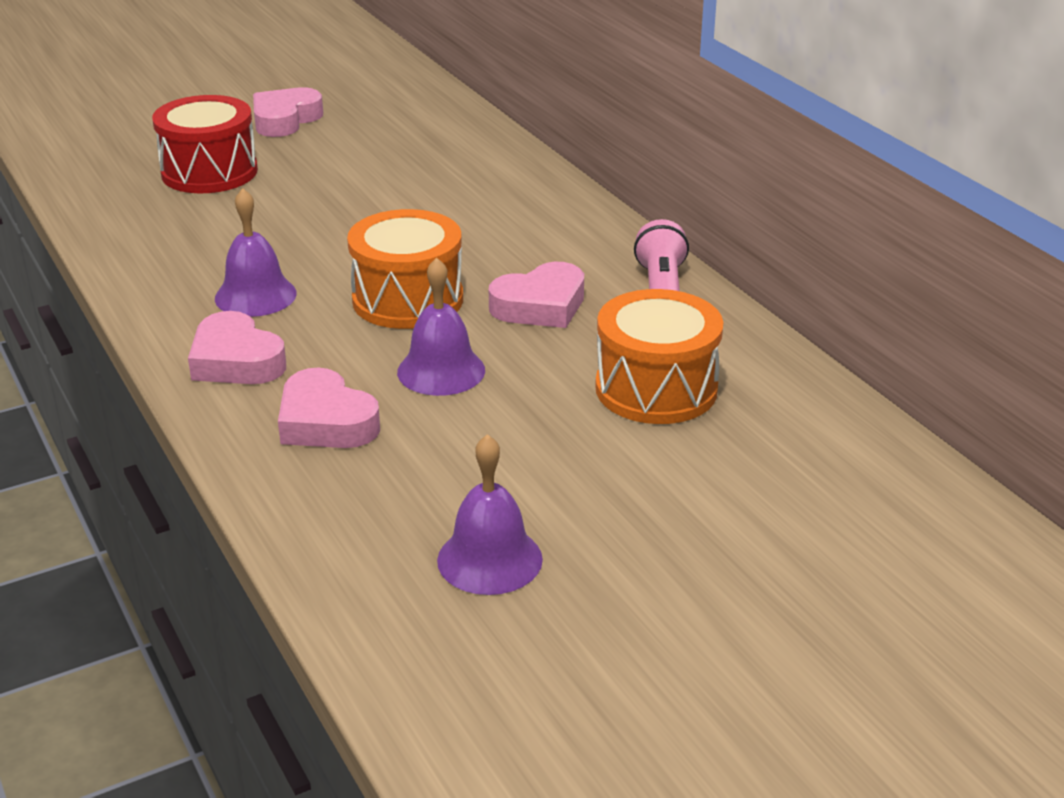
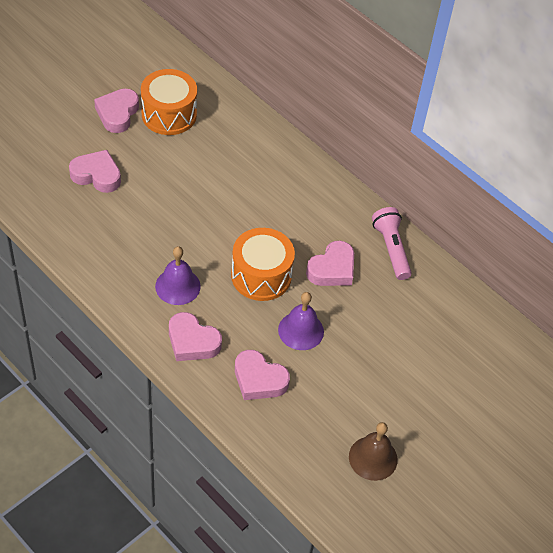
camera: 20 degrees left, 20 degrees up
red drum [152,95,258,193] -> pink heart [69,150,121,193]
purple bell [437,434,543,595] -> brown bell [349,422,398,481]
orange drum [595,289,723,424] -> orange drum moved to [141,69,197,135]

